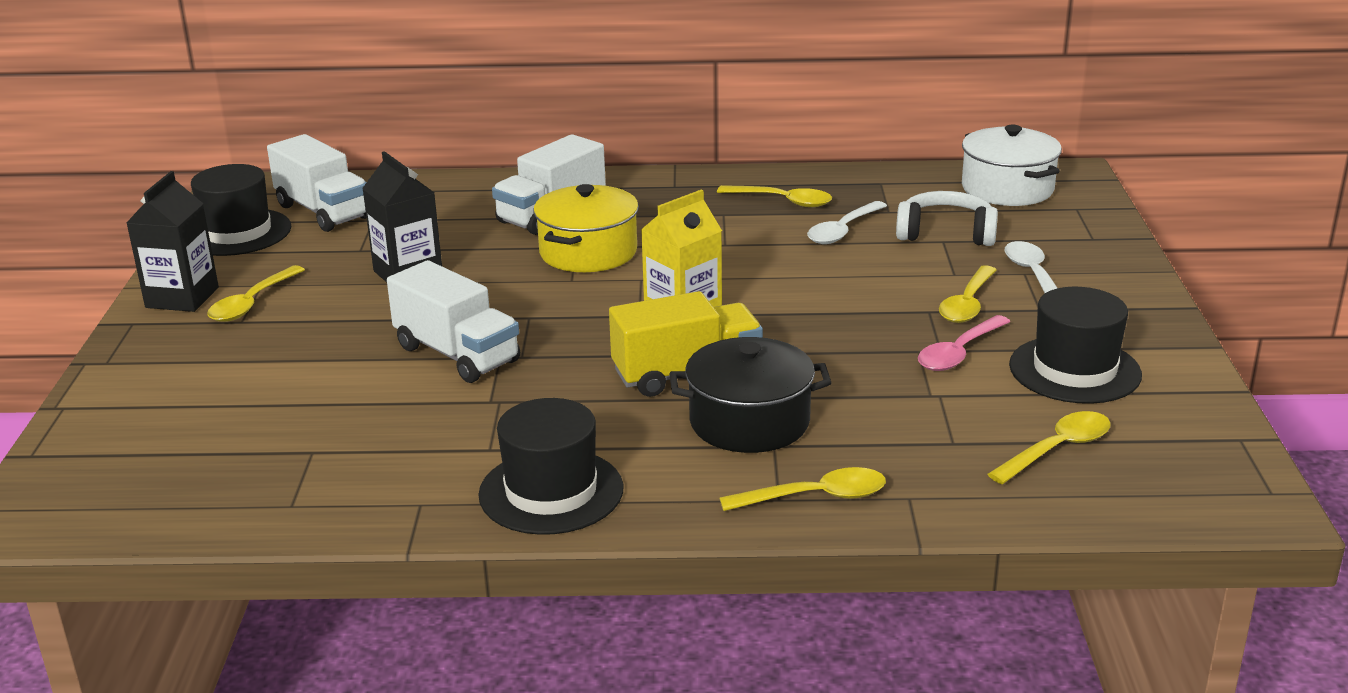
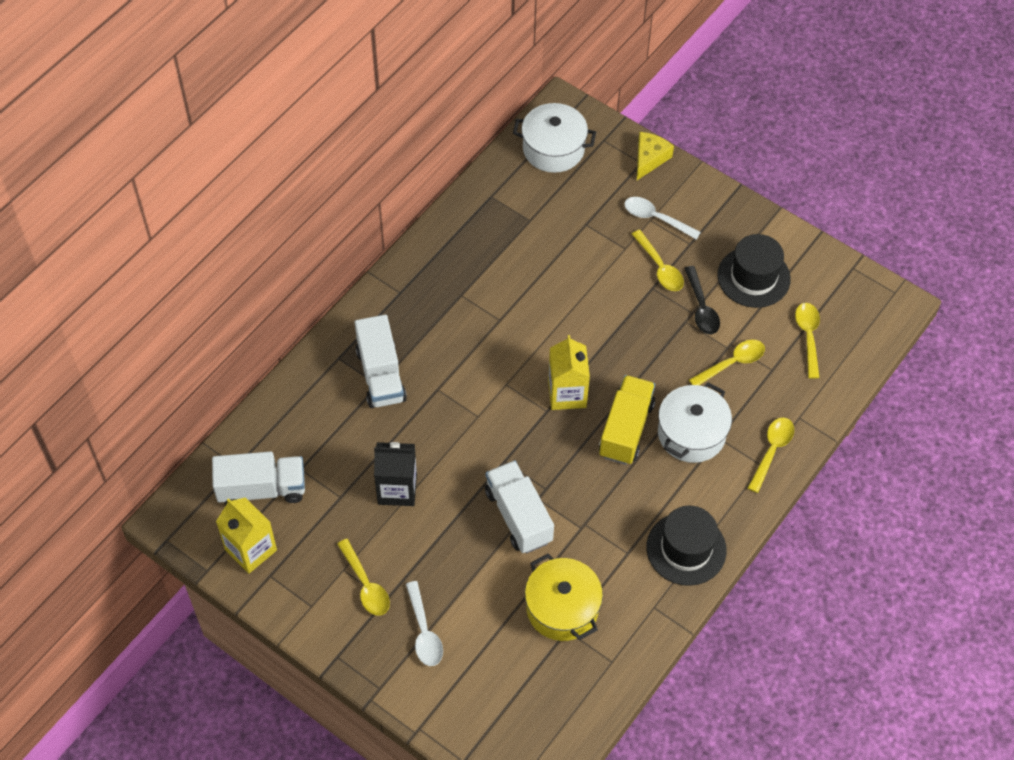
camera: 55 degrees left, 30 degrees up
black carton [126,171,219,312] -> none
black hat [191,164,291,256] -> yellow carton [216,497,277,574]
white truck [387,260,520,383] -> white truck turned 105 degrees counterclockwise [485,460,554,553]
yellow pot [534,184,639,272] -> yellow pot moved to [525,554,603,641]
black pot [669,337,832,453] -> white pot [658,382,732,463]
yellow spoon [717,185,832,207] -> yellow spoon moved to [689,340,765,385]
white spoon [807,201,887,244] -> white spoon moved to [406,581,443,666]
white headphones [896,191,998,246] -> none
pink spoon [918,315,1011,371] -> black spoon [684,266,720,334]
none -> yellow cheese [637,132,674,180]

